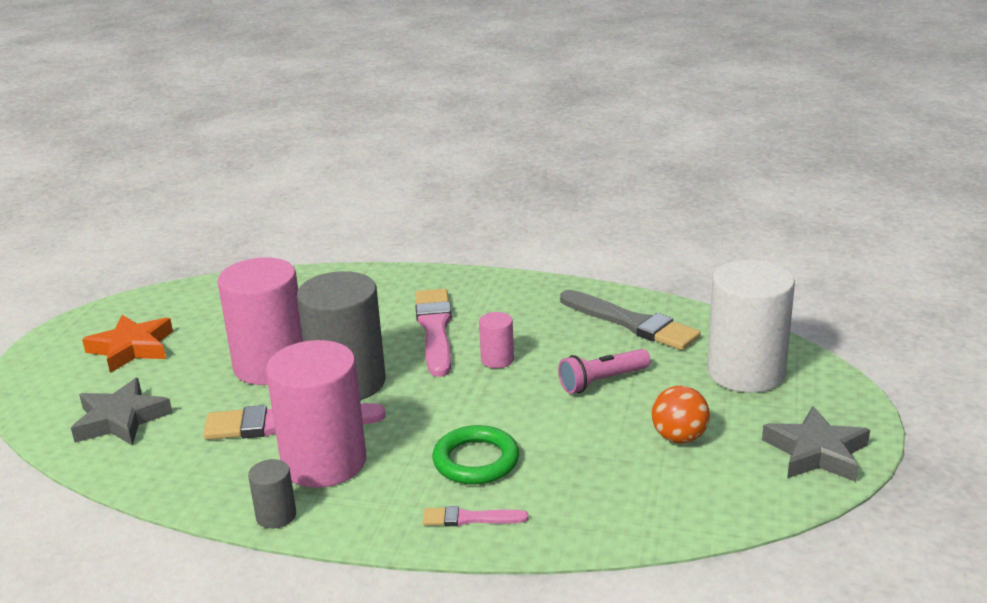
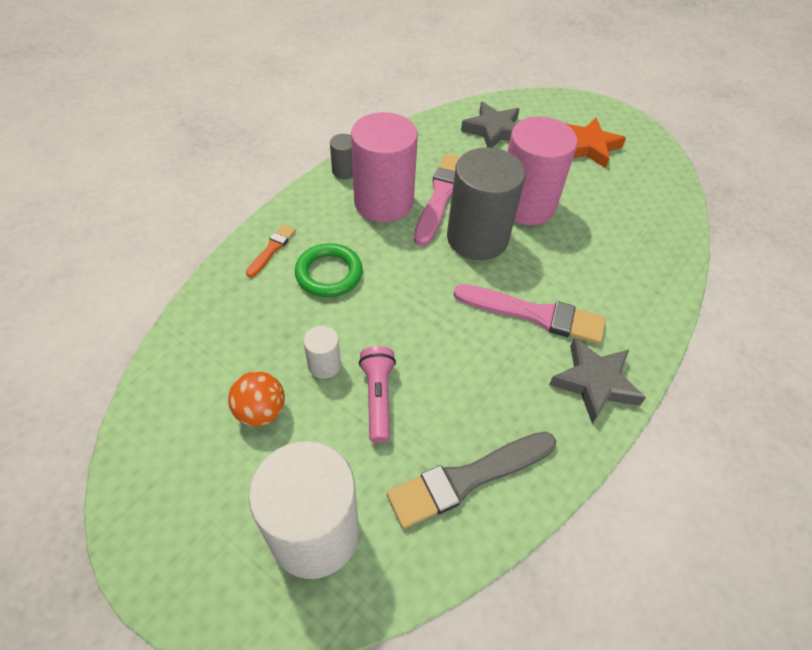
camera: 110 degrees right, 25 degrees up
pink brush [423,506,529,526] -> orange brush [246,224,296,278]
pink cylinder [479,312,514,368] -> none
grey star [762,406,870,482] -> grey star moved to [549,337,646,424]
none -> white cylinder [303,326,341,379]

